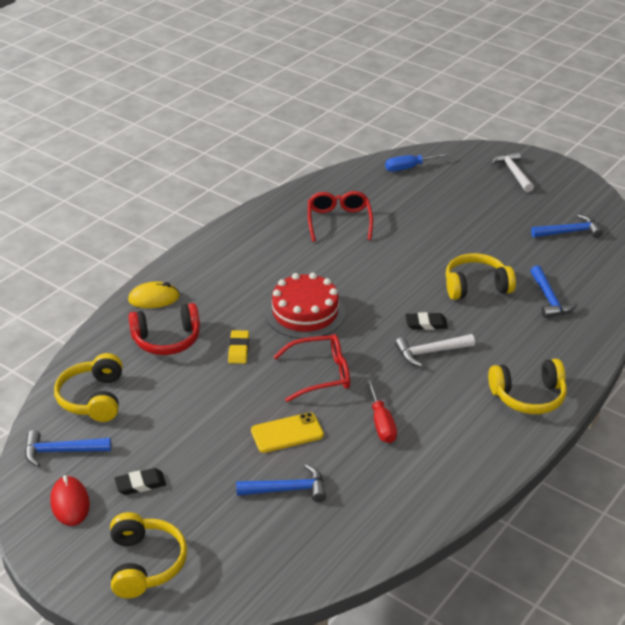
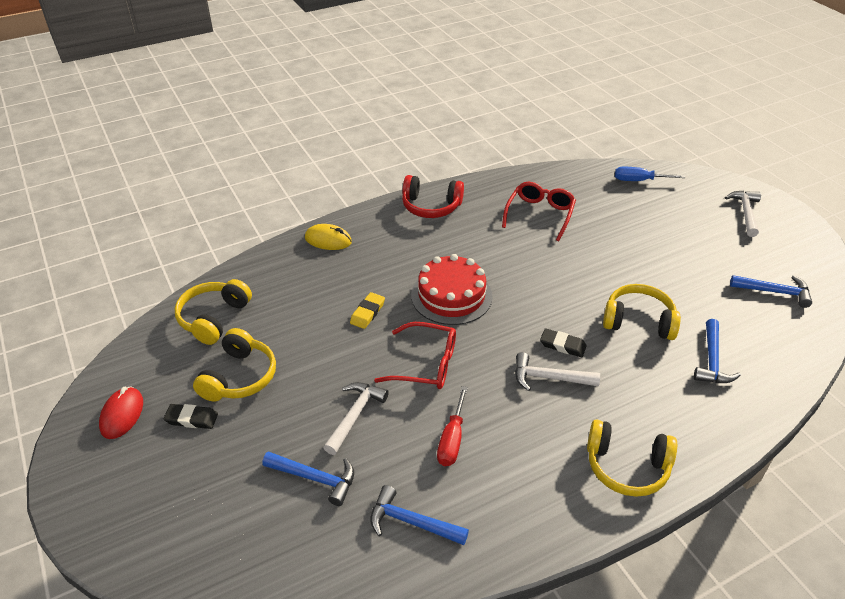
camera: 25 degrees right, 5 degrees up
blue hammer [25,430,111,467] -> blue hammer moved to [370,485,469,545]
yellow headphones [110,512,187,598] -> yellow headphones moved to [193,328,276,402]
red headphones [128,303,200,355] -> red headphones moved to [402,175,464,218]
yellow phone [251,412,324,453] -> white hammer [323,382,389,455]

